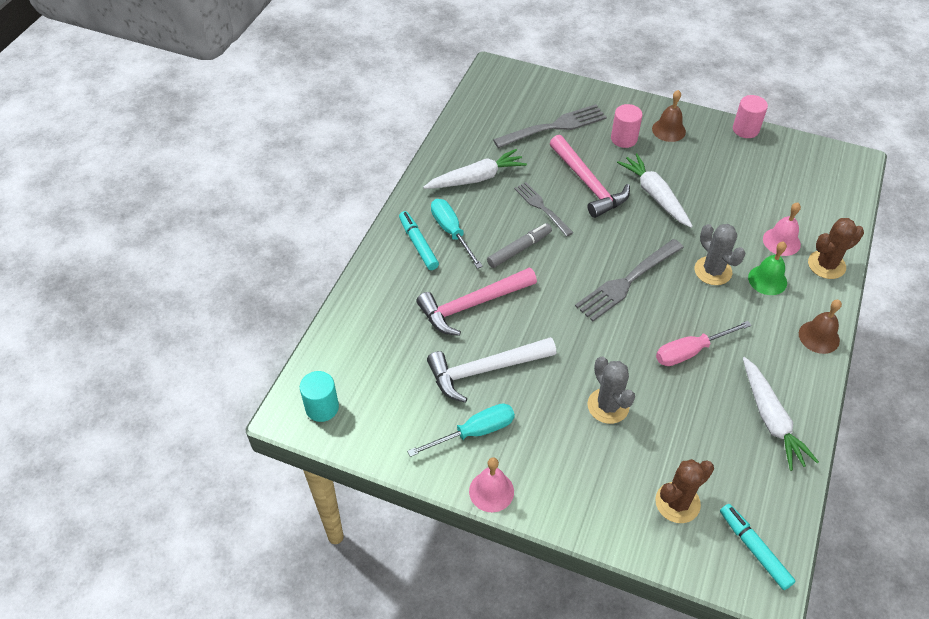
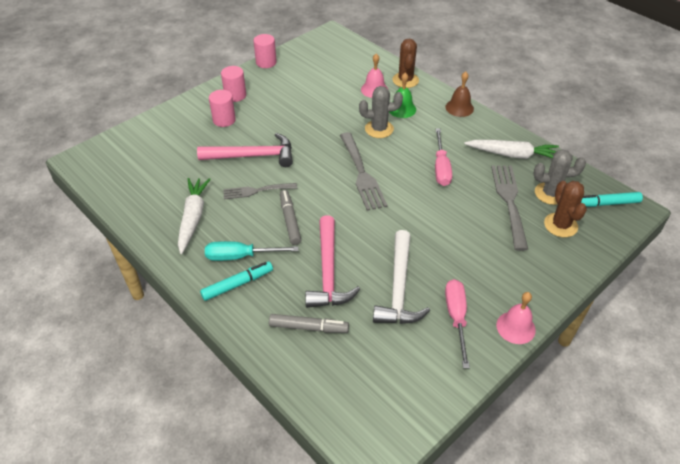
camera: 65 degrees left, 5 degrees down
turquoise cylinder [300,371,339,422] -> none
turquoise marker [399,211,439,270] -> turquoise marker turned 150 degrees clockwise [200,261,273,301]
turquoise screwdriver [407,403,515,457] -> pink screwdriver [445,279,470,369]
grey fork [493,104,607,148] -> grey fork moved to [491,165,528,251]
grey cactus [587,357,635,424] -> grey cactus moved to [533,149,586,205]
white carrot [617,153,693,228] -> none
brown bell [652,90,686,142] -> pink cylinder [221,66,246,102]
none -> grey marker [269,314,349,333]

